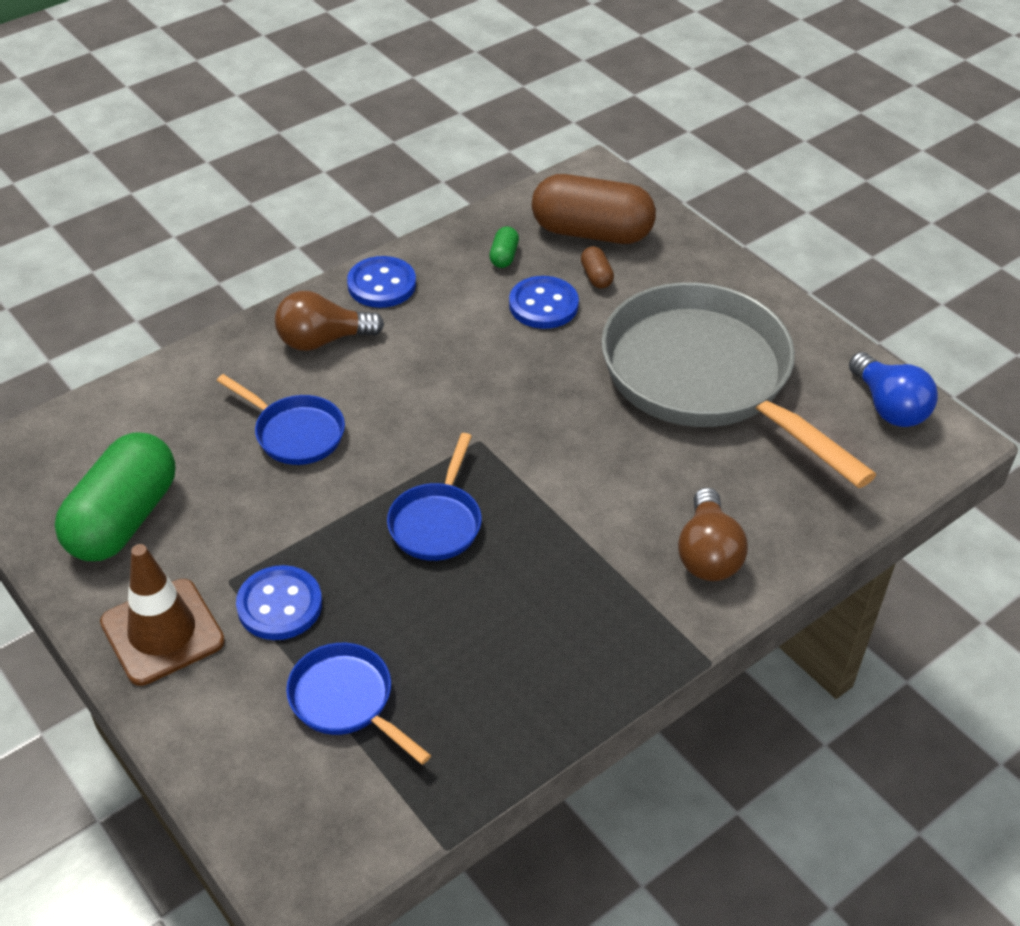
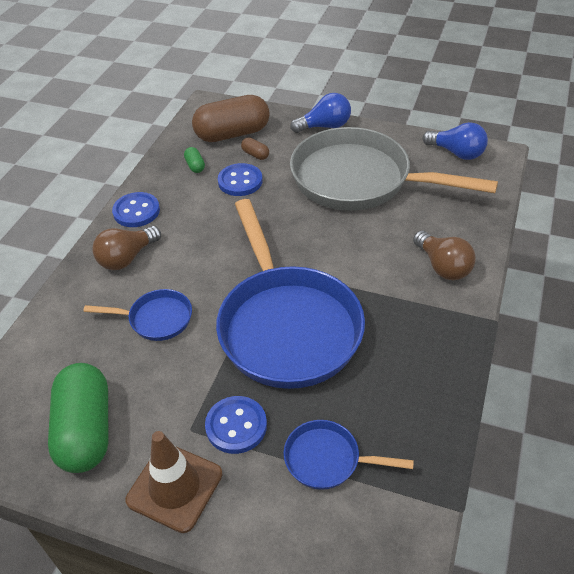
camera: 30 degrees left, 0 degrees up
blue pan [387,433,482,561] -> blue pan [216,199,365,389], size x2.25
none -> blue light bulb [290,93,351,133]

